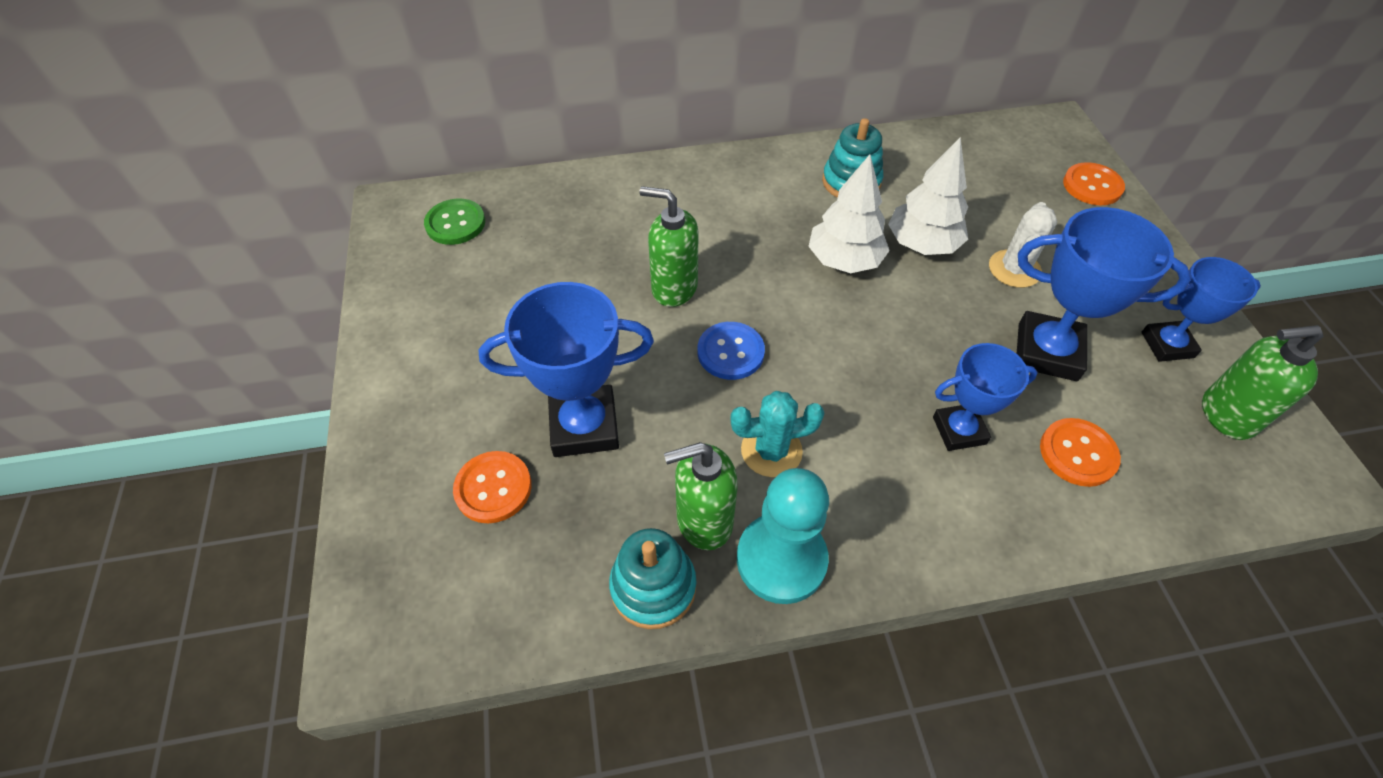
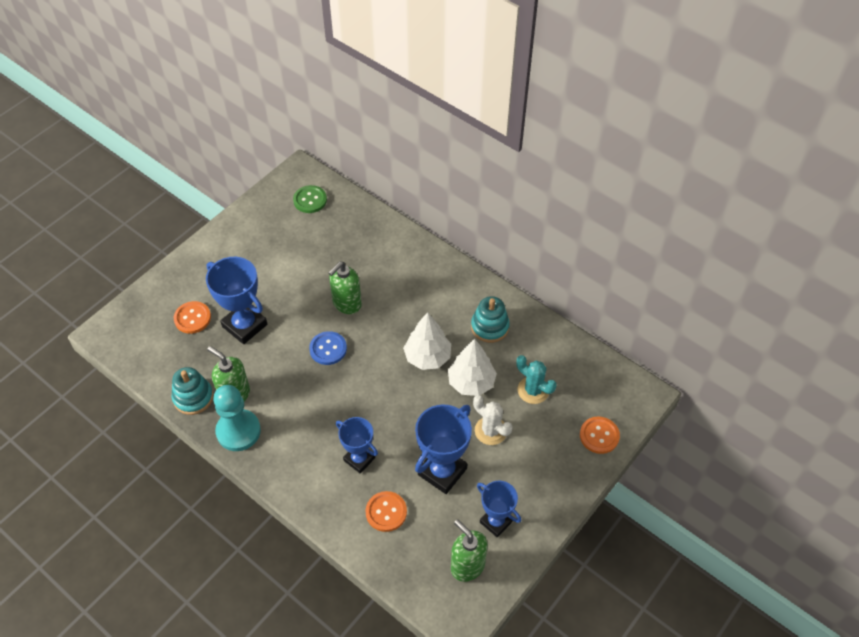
camera: 50 degrees right, 0 degrees up
green soap dispenser [640,186,698,307] -> green soap dispenser turned 120 degrees counterclockwise [328,261,362,314]
turquoise cactus [730,391,825,477] -> turquoise cactus moved to [517,355,557,404]
white cactus [989,202,1057,288] -> white cactus turned 60 degrees clockwise [473,395,513,445]
blue trophy [1017,207,1191,381] -> blue trophy turned 60 degrees clockwise [415,404,472,494]

